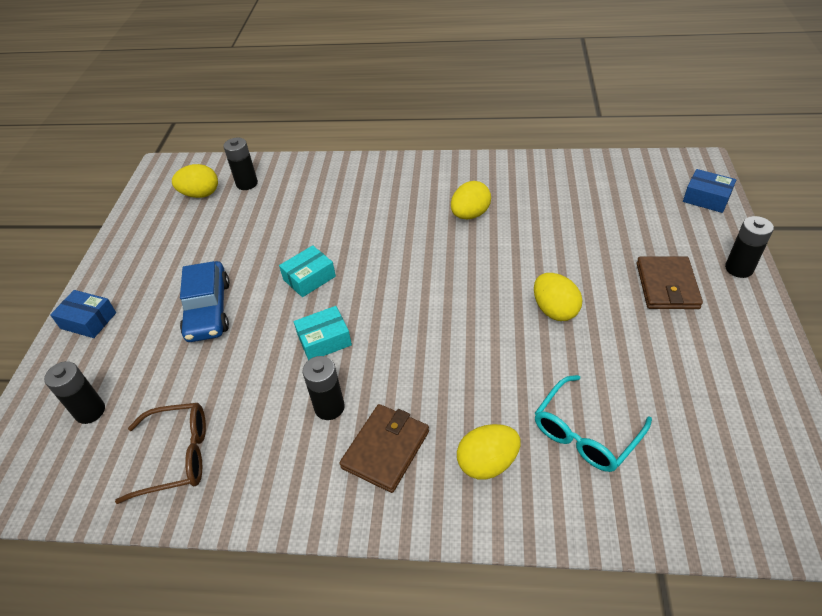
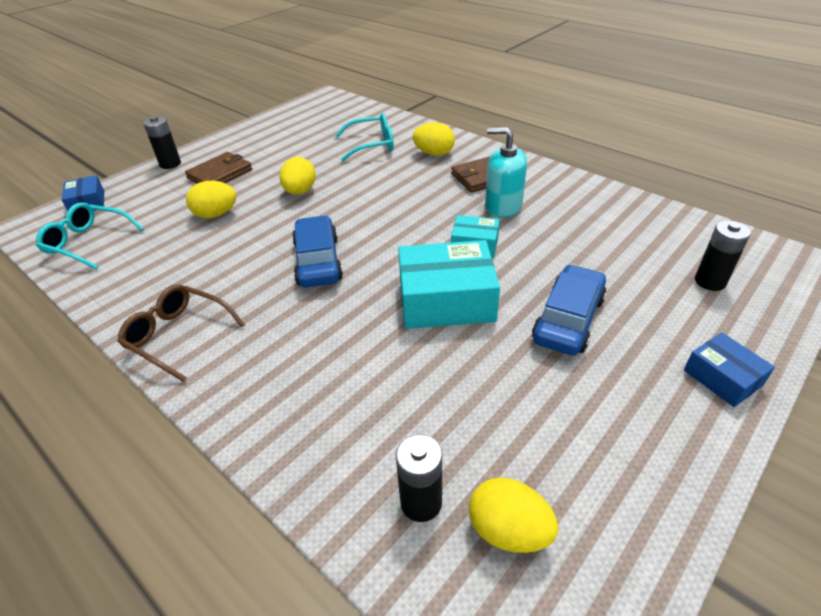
camera: 145 degrees left, 5 degrees down
brown glasses [115,403,206,504] -> brown glasses moved to [117,284,245,382]
turquoise box [279,245,336,297] -> turquoise box [398,240,500,329], size x1.84
black battery [302,356,345,420] -> turquoise soap dispenser [485,127,527,218]
yellow egg [451,181,491,219] -> yellow egg moved to [186,181,237,218]
none -> turquoise glasses [36,202,144,269]
none -> blue car [292,215,343,288]

